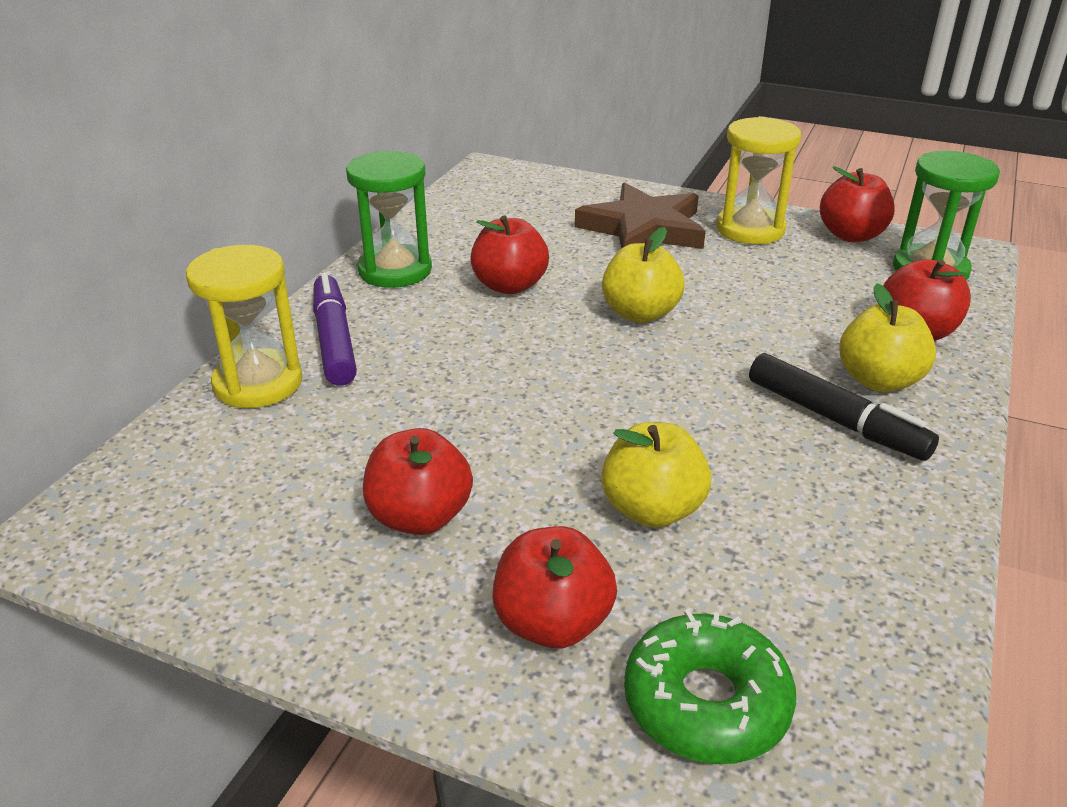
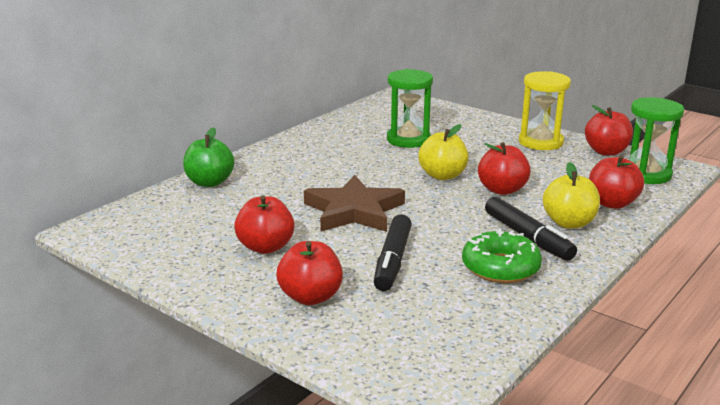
camera: 15 degrees right, 10 degrees down
yellow hourglass [186,245,303,408] -> green apple [183,127,235,187]
purple marker [313,273,357,386] -> none
green hourglass [346,151,432,288] -> green hourglass moved to [387,69,433,148]
red apple [470,215,549,294] -> red apple moved to [478,142,531,195]
brown star [575,182,706,249] -> brown star moved to [304,175,405,232]
yellow apple [601,422,711,528] -> black marker [374,214,412,291]
green donut [624,609,796,764] -> green donut moved to [462,228,542,283]

